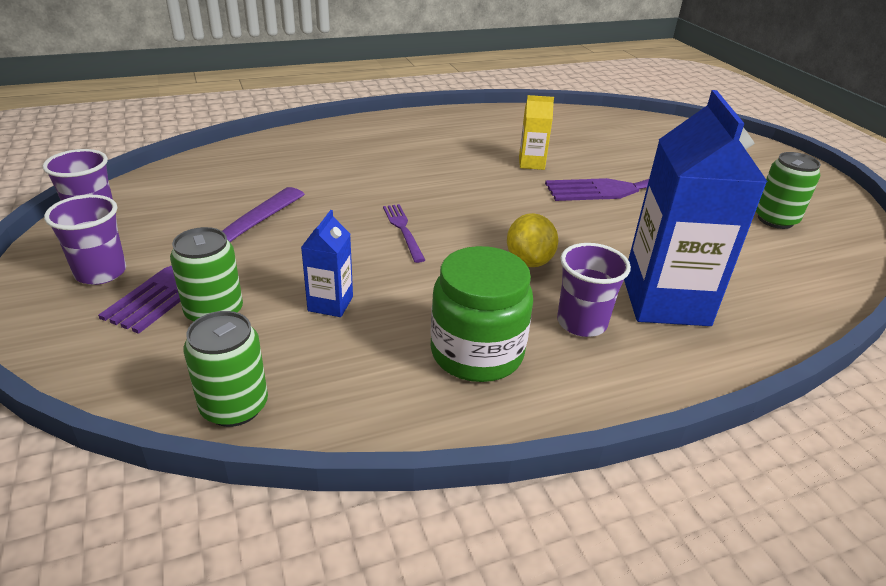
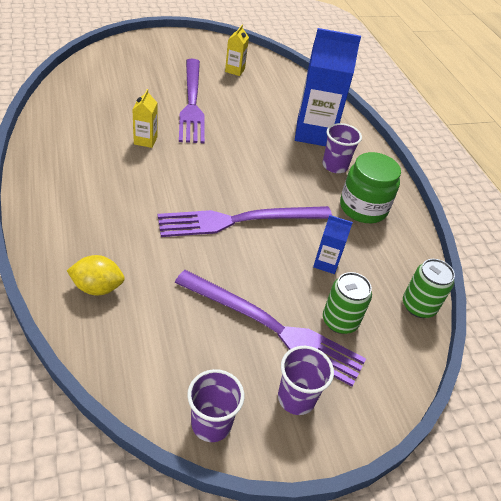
camera: 90 degrees left, 10 degrees up
purple fork [383,204,425,263] -> purple fork [158,206,332,237], size x2.27
yellow lemon [507,213,558,267] -> yellow lemon moved to [67,255,125,295]
green can [756,152,821,229] -> yellow carton [225,25,249,76]

